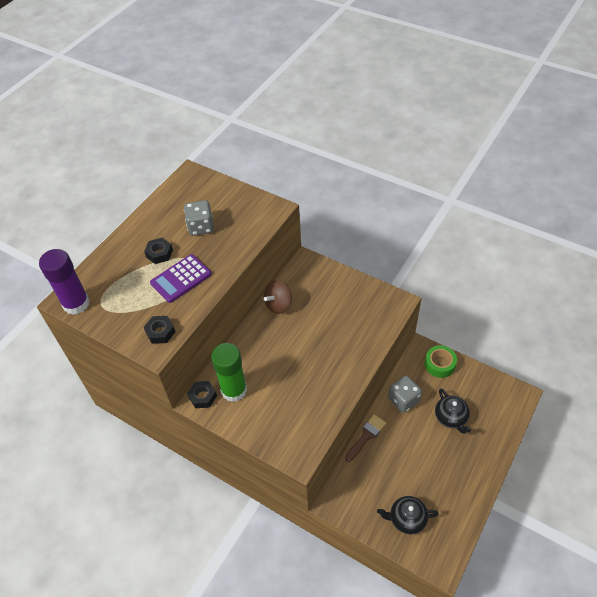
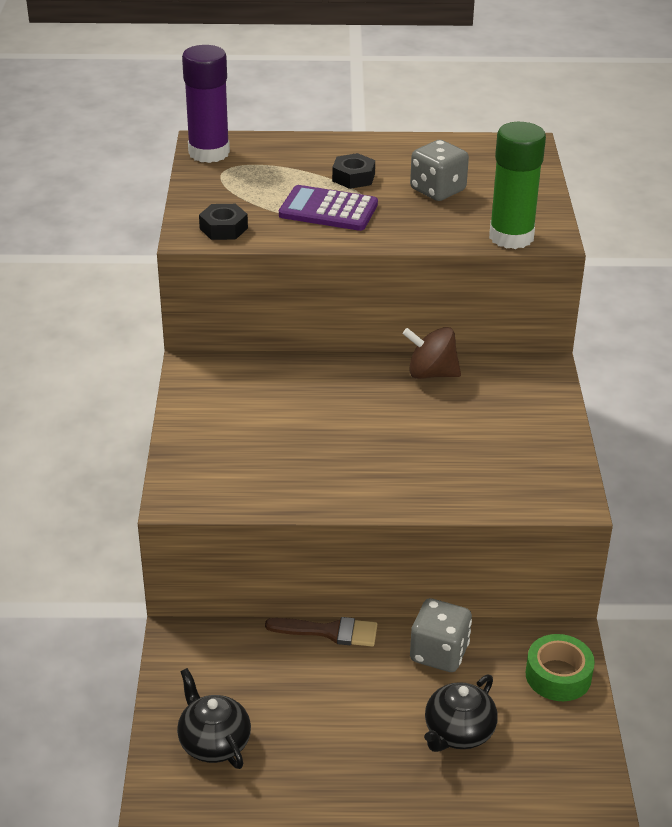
camera: 55 degrees right, 15 degrees down
black nut [187,381,217,408] -> none
green glue stick [211,343,247,402] -> green glue stick moved to [489,122,546,249]

